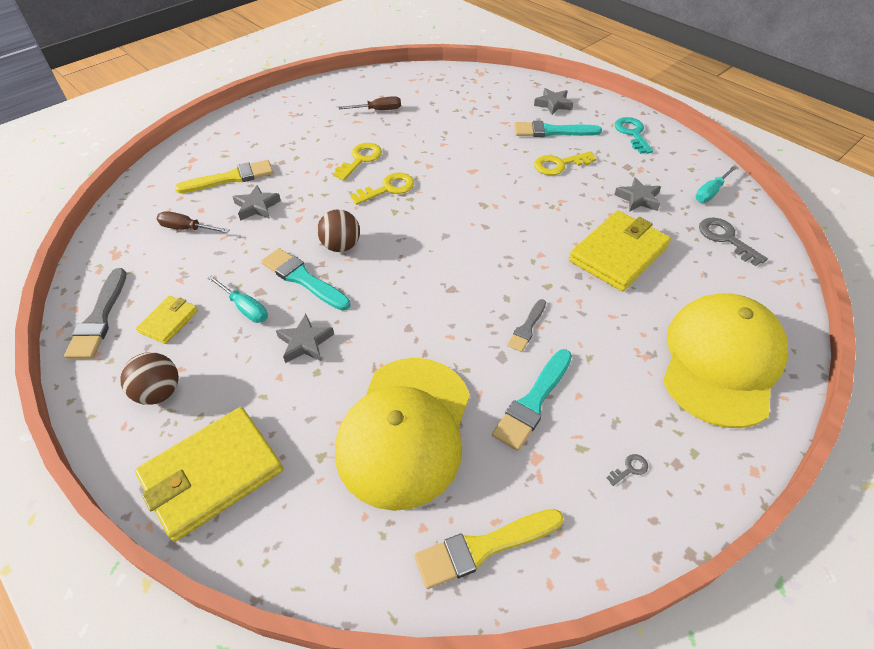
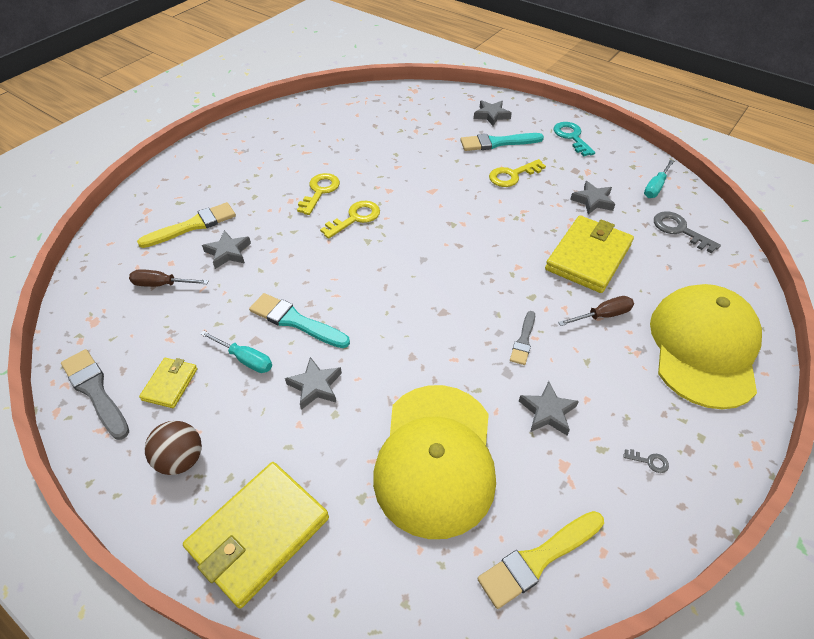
camera: 10 degrees left, 0 degrees up
grey brush [64,268,127,359] -> grey brush turned 150 degrees clockwise [61,349,129,440]
brown ball [317,209,360,252] -> none
brown screwdriver [339,96,401,110] -> brown screwdriver moved to [558,296,634,326]
turquoise brush [492,349,572,451] -> grey star [519,381,579,435]
grey key [607,454,648,486] -> grey key turned 60 degrees clockwise [623,449,669,473]

